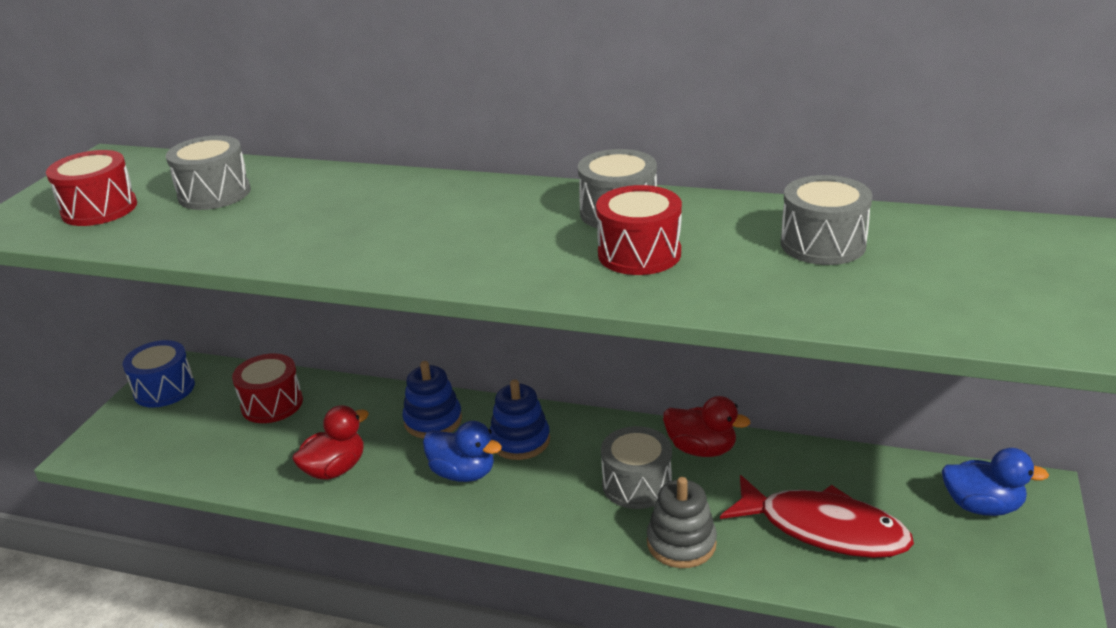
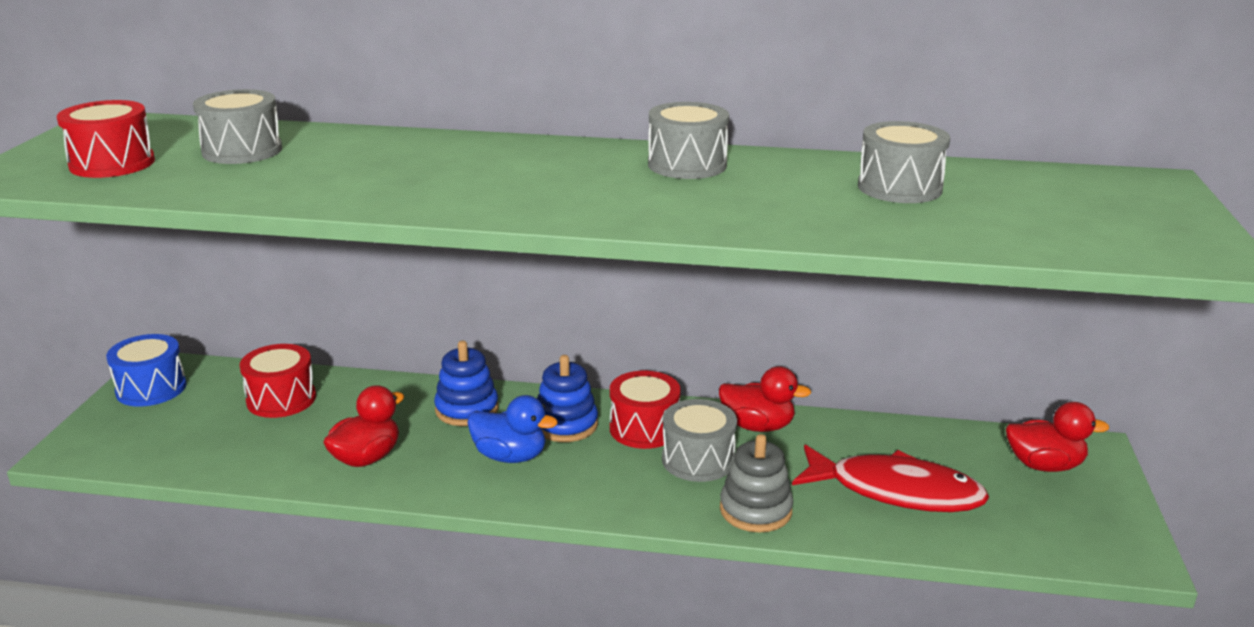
camera: 10 degrees left, 5 degrees down
red drum [596,185,682,275] -> red drum moved to [610,371,681,449]
blue duck [942,448,1049,516] -> red duck [1006,402,1109,472]

